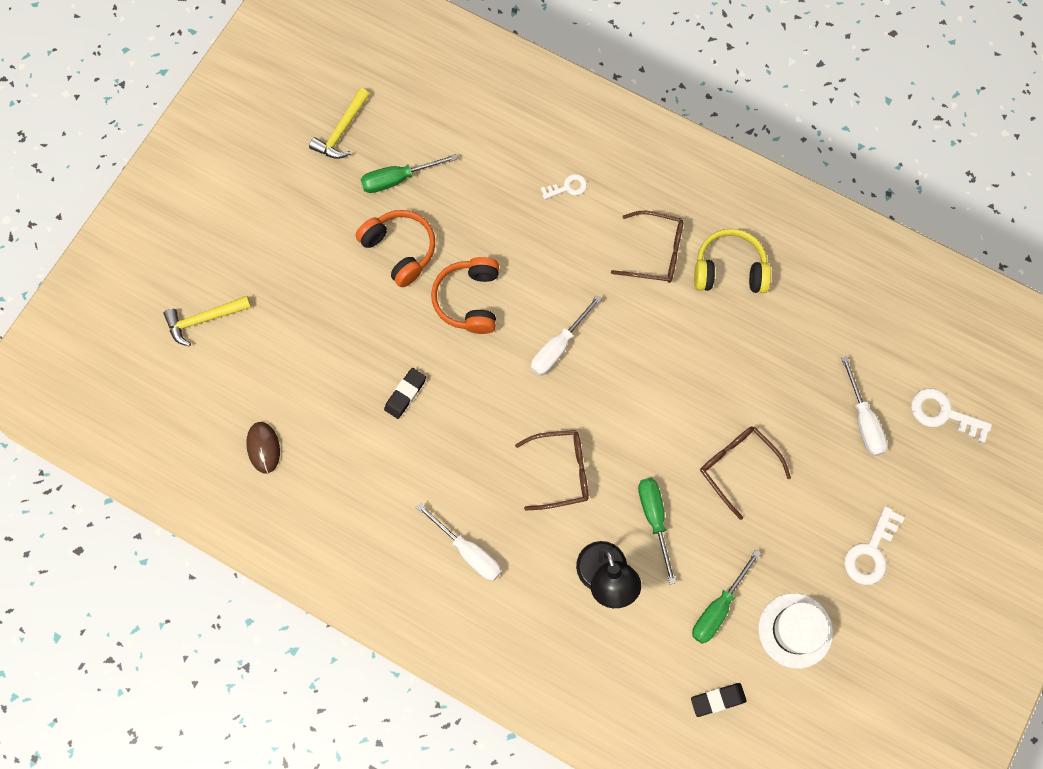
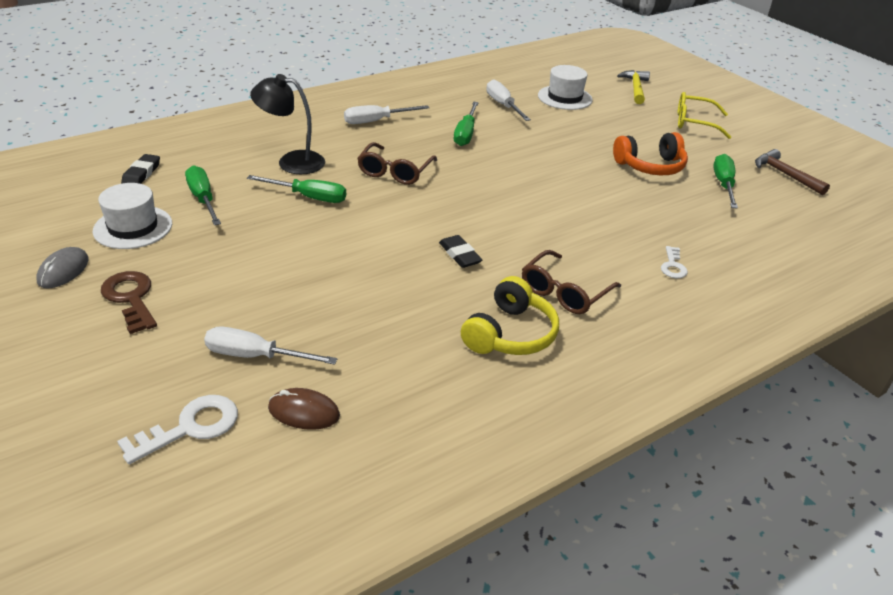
camera: 115 degrees right, 35 degrees down
brown mouse [246,422,280,473] -> brown mouse moved to [268,388,340,430]
yellow hammer [309,88,370,159] -> brown hammer [755,149,830,195]
black eraser [384,368,426,419] -> black eraser moved to [439,235,482,268]
orange headphones [431,257,499,334] -> none
white screwdriver [531,295,602,376] -> white screwdriver moved to [486,79,531,121]
brown glasses [700,426,791,520] -> none
white key [845,506,905,585] -> brown key [101,271,157,334]
none -> grey mouse [36,247,89,289]
none -> green screwdriver [454,102,479,146]
none -> white hat [538,65,593,110]
none -> yellow glasses [678,92,731,139]

